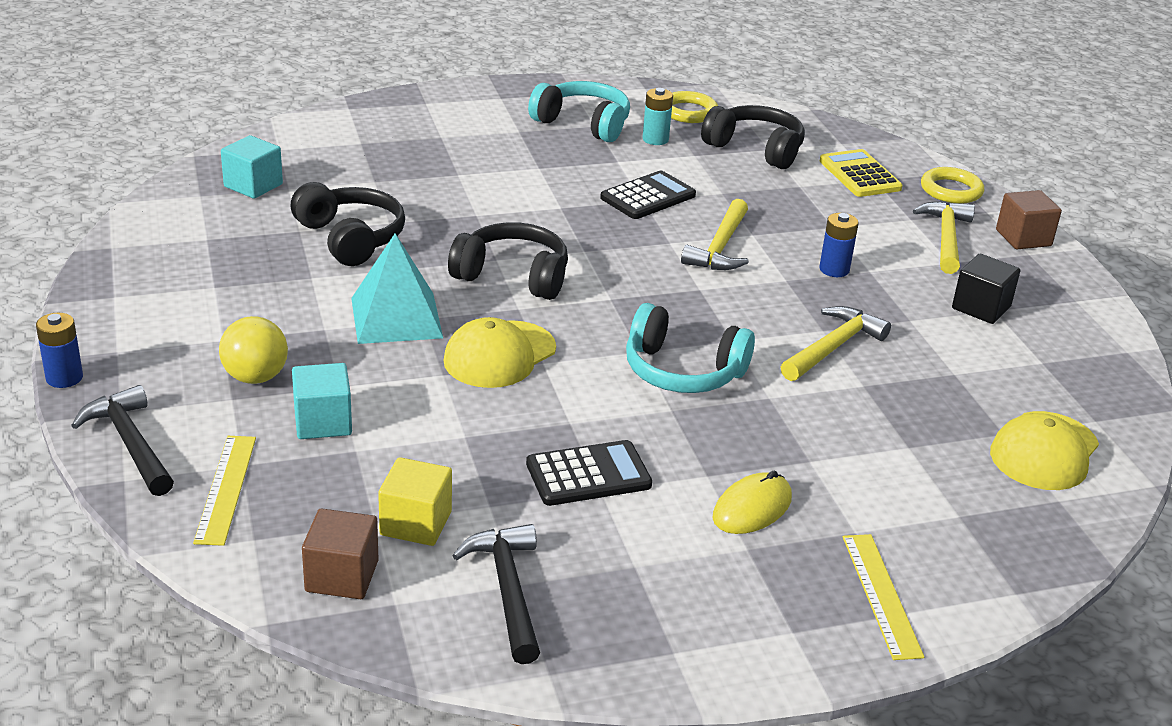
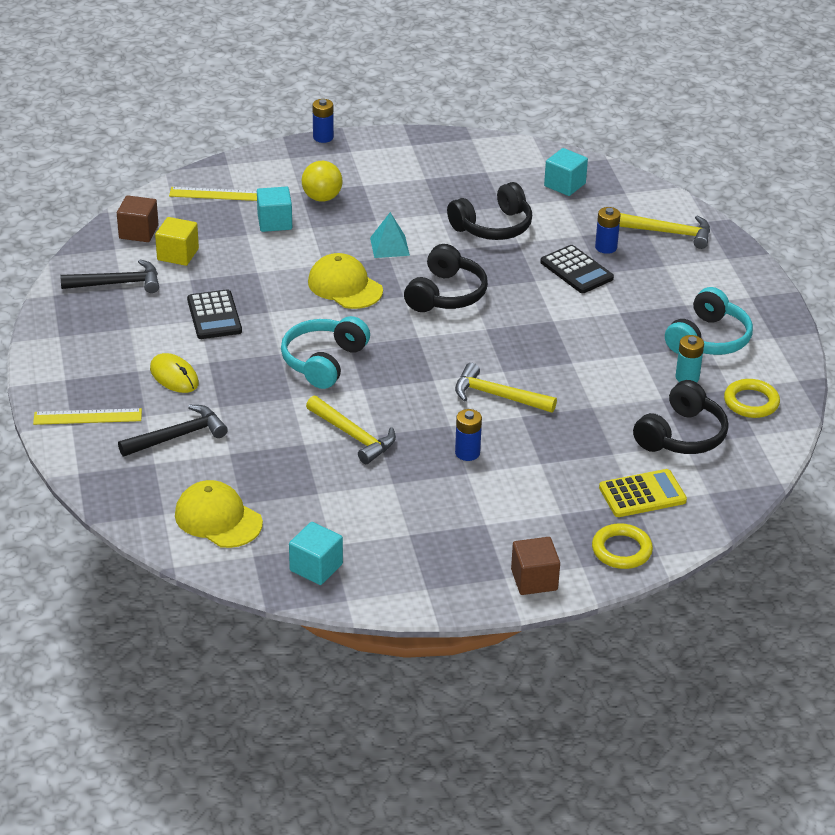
camera: 95 degrees right, 5 degrees up
black hammer [71,385,174,496] -> black hammer moved to [118,405,228,456]
turquoise pyramid [351,233,443,344] -> turquoise pyramid [370,212,410,258], size x0.63
black calculator [600,171,696,219] -> black calculator moved to [540,245,614,293]
yellow hammer [913,201,975,274] -> yellow hammer moved to [619,213,710,249]
black cube [952,254,1021,324] -> none
none -> turquoise cube [289,522,343,585]
none -> blue battery [595,207,621,254]

